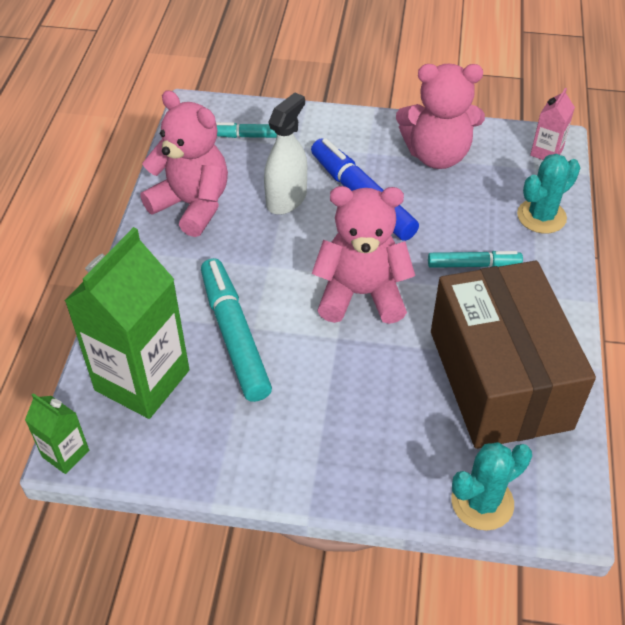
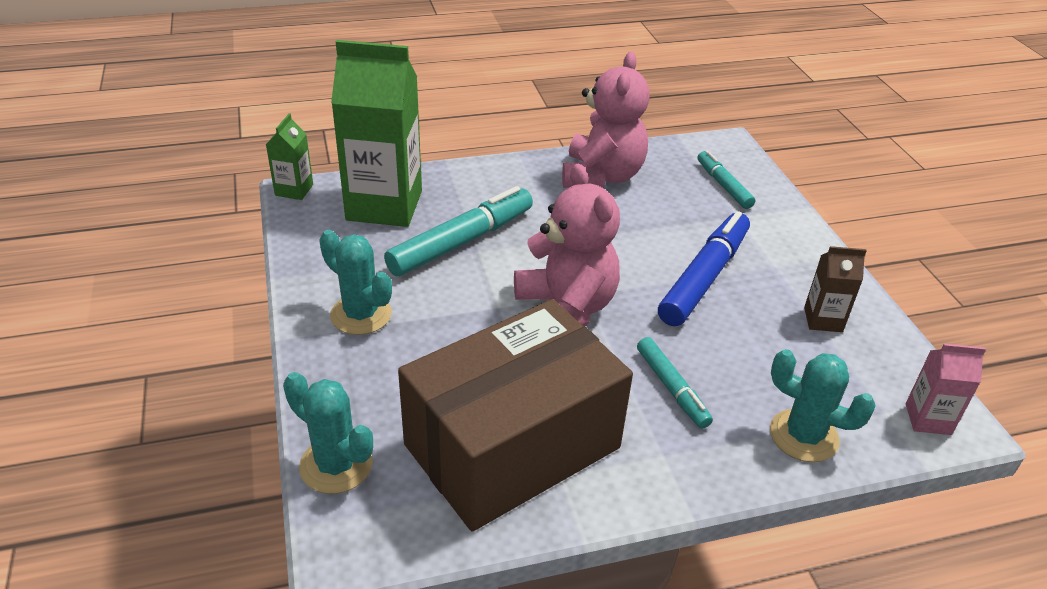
camera: 65 degrees right, 10 degrees down
white spray bottle [264,93,307,215] -> none
pink teddy bear [396,64,485,169] -> brown carton [804,246,867,332]
none -> turquoise cactus [319,230,392,335]

